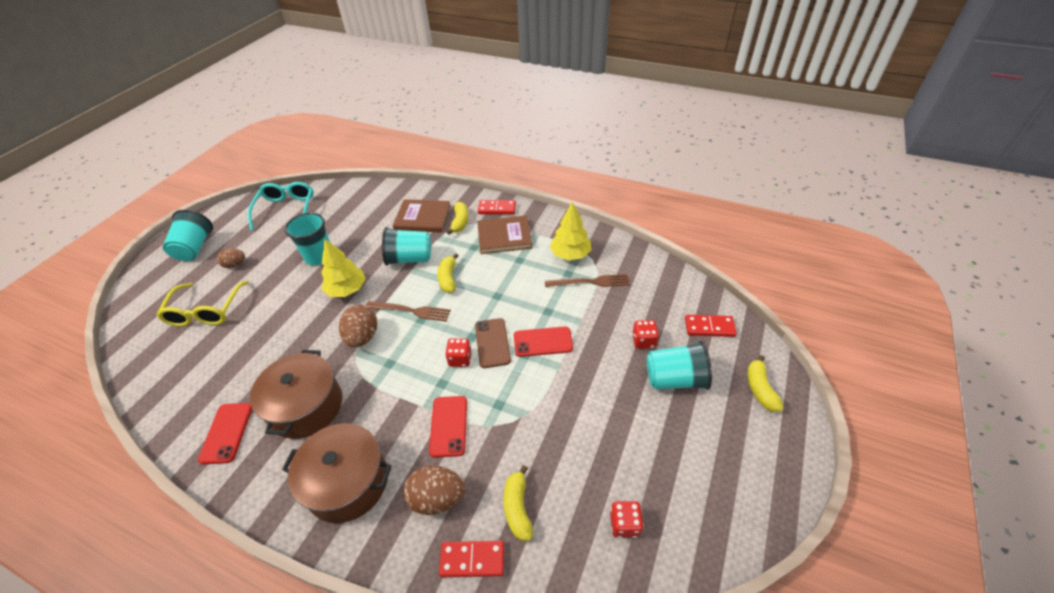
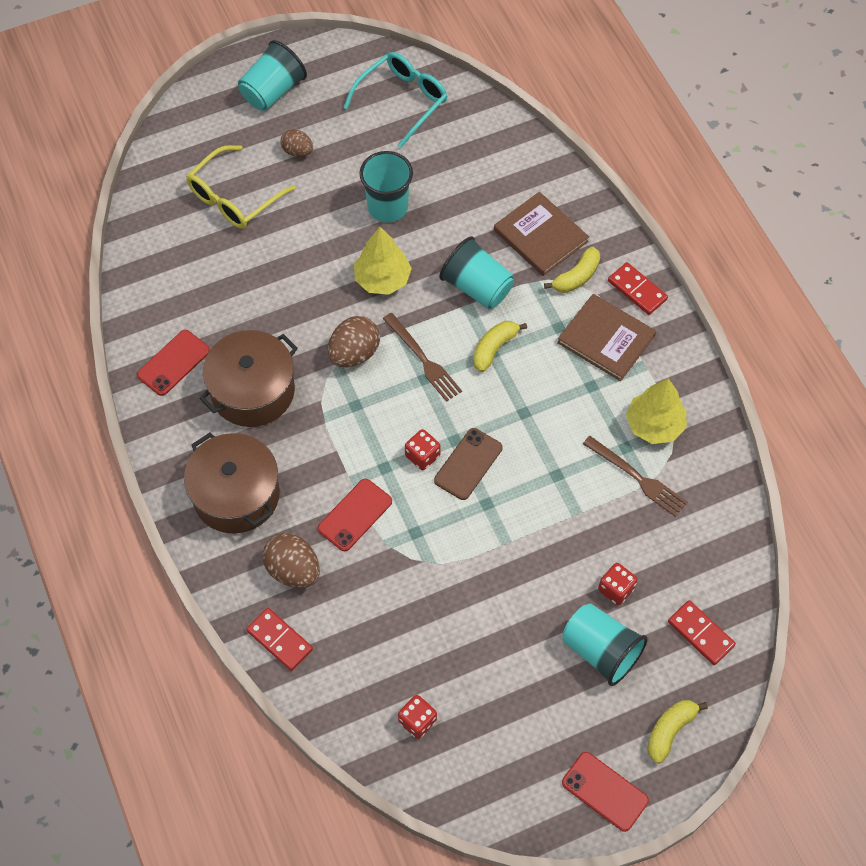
camera: 40 degrees right, 15 degrees up
yellow banana [503,465,533,541] -> none
red phone [514,326,573,357] -> red phone moved to [562,752,649,832]

